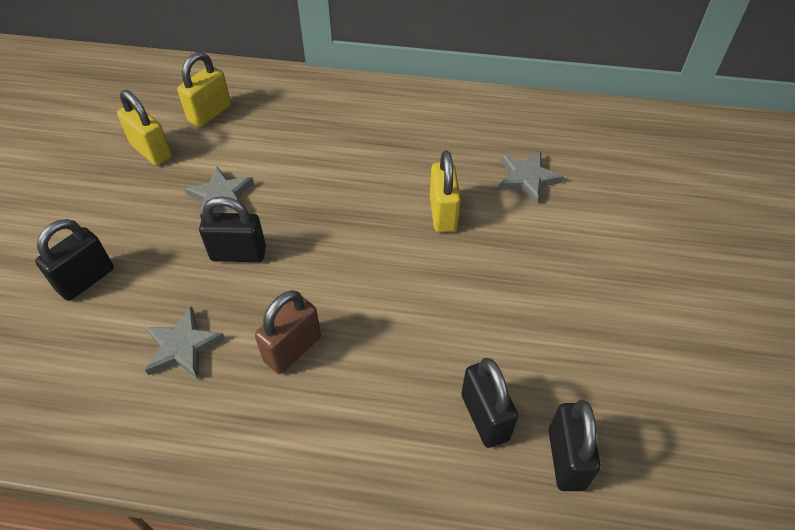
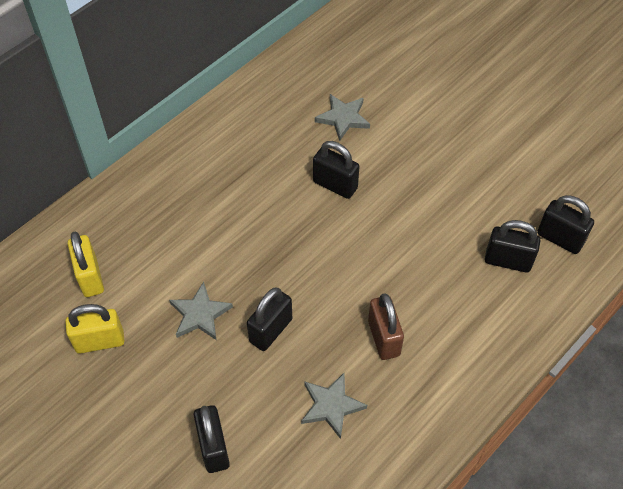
camera: 55 degrees left, 5 degrees up
yellow padlock [430,150,461,232] -> black padlock [313,141,360,199]

